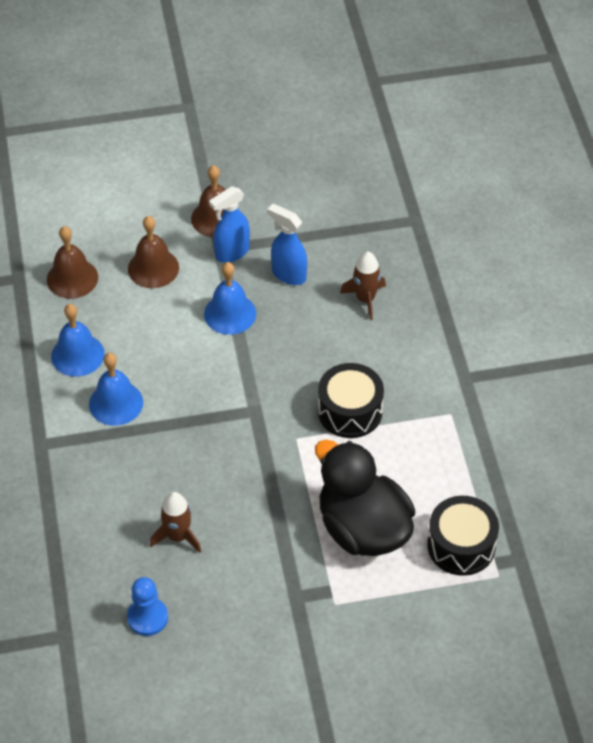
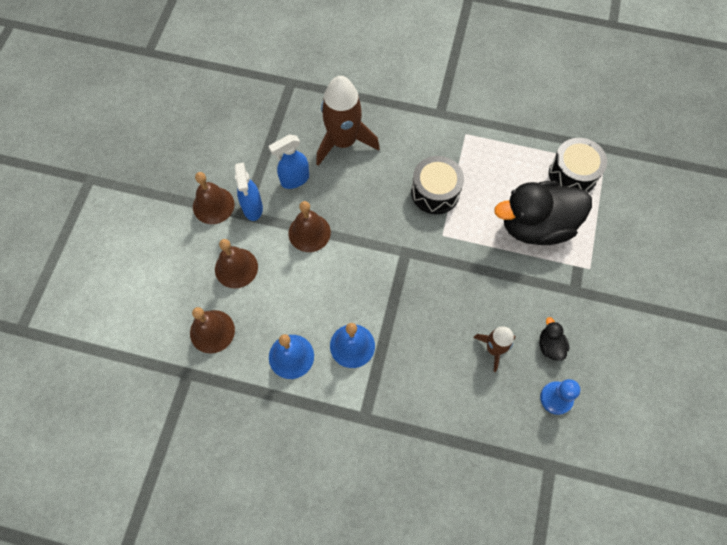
camera: 65 degrees left, 15 degrees up
blue bell [204,262,256,335] -> brown bell [288,201,331,252]
brown rocket [340,252,386,320] -> brown rocket [316,76,380,166], size x1.79
none -> black duck [539,317,569,361]

